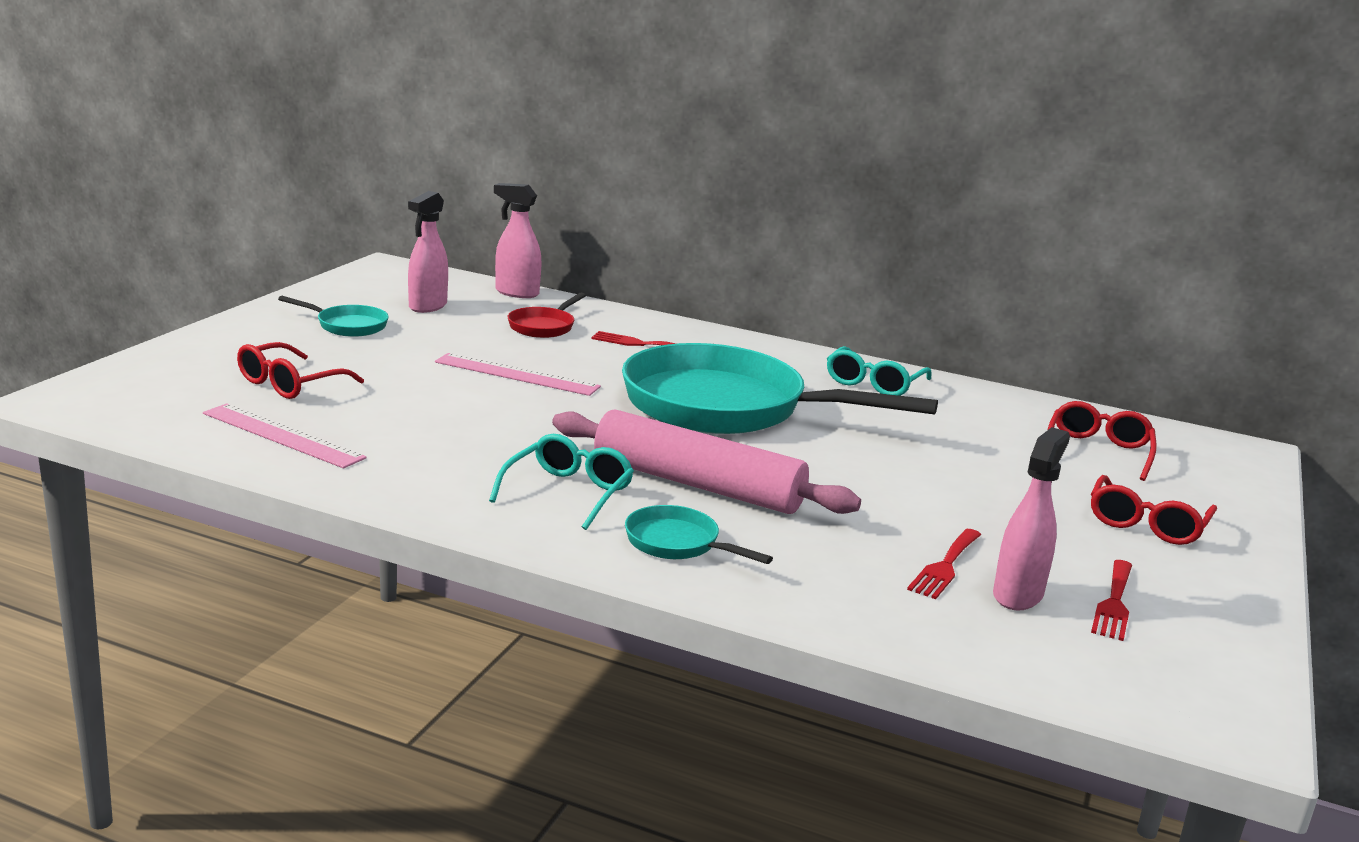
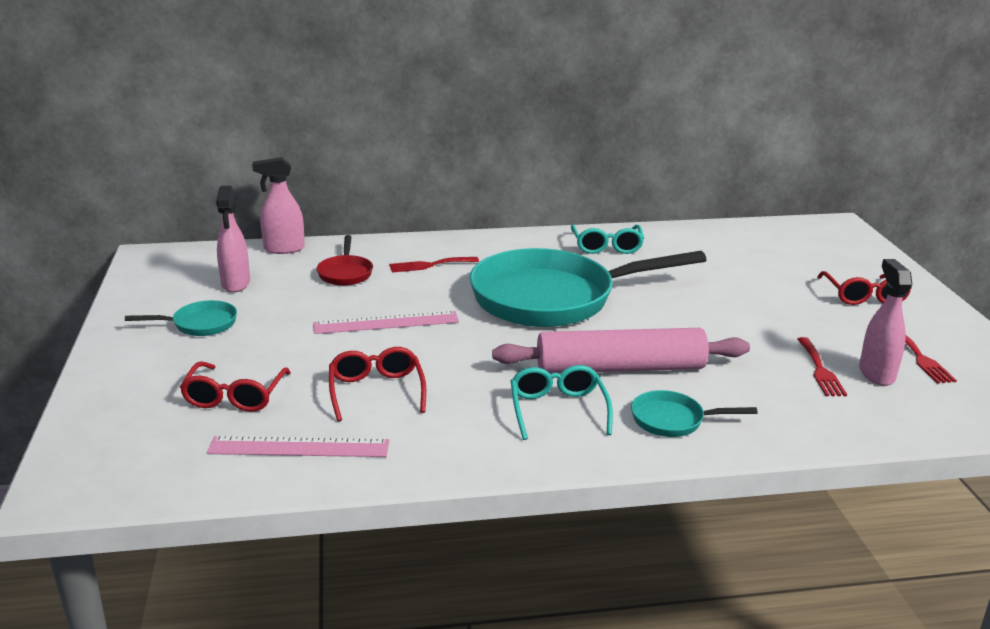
camera: 30 degrees left, 5 degrees up
red glasses [1048,401,1157,481] -> red glasses moved to [329,347,426,421]

